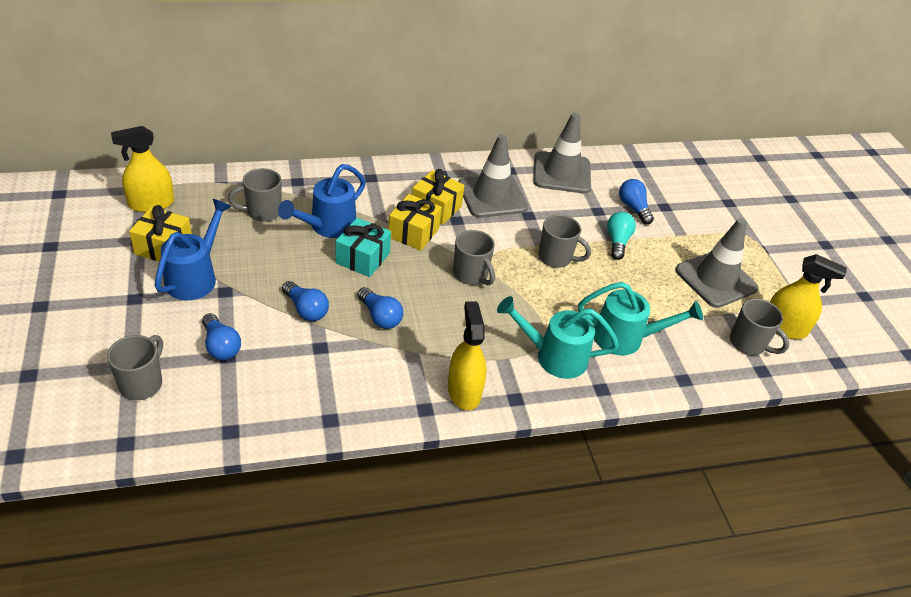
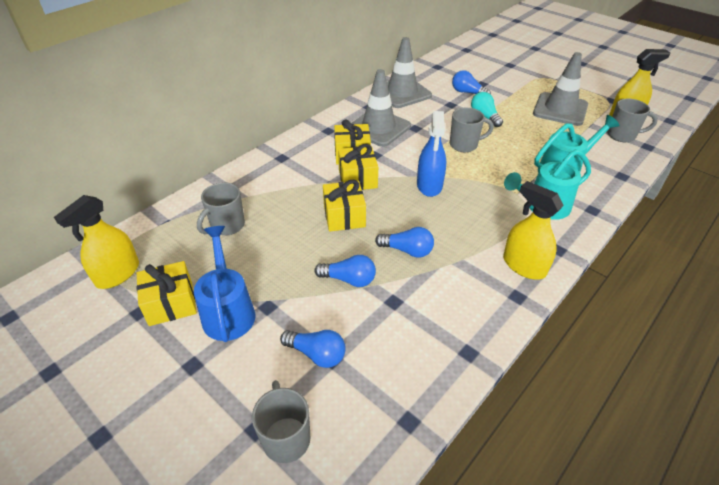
camera: 30 degrees left, 0 degrees up
blue watering can [278,164,366,238] -> none
turquoise gift [336,218,391,277] -> yellow gift [323,180,366,232]
grey mug [453,230,495,285] -> blue spray bottle [417,111,446,197]

